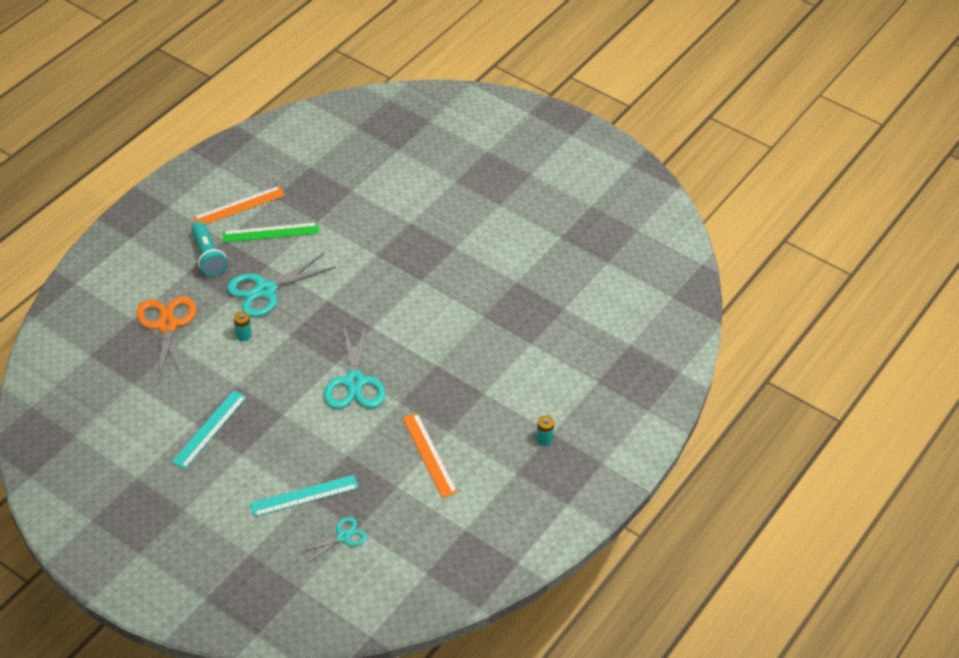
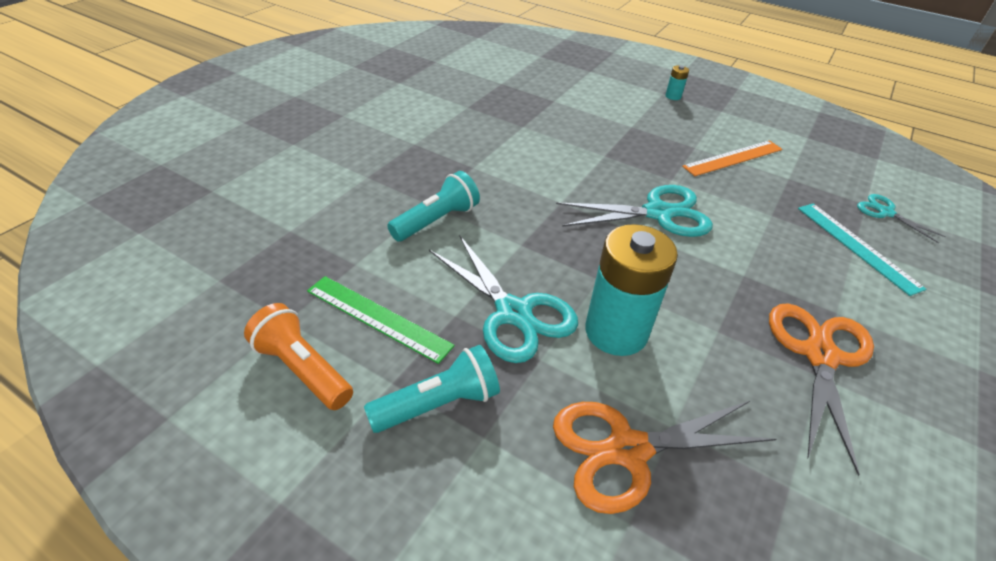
camera: 95 degrees left, 5 degrees down
turquoise ruler [172,390,247,469] -> orange scissors [769,303,874,476]
orange ruler [193,186,285,225] -> orange flashlight [244,303,353,410]
green ruler [223,222,319,243] -> green ruler turned 45 degrees counterclockwise [307,276,455,364]
turquoise battery [234,311,252,341] -> turquoise battery [585,224,678,356], size x2.41
none -> turquoise flashlight [387,171,480,242]

